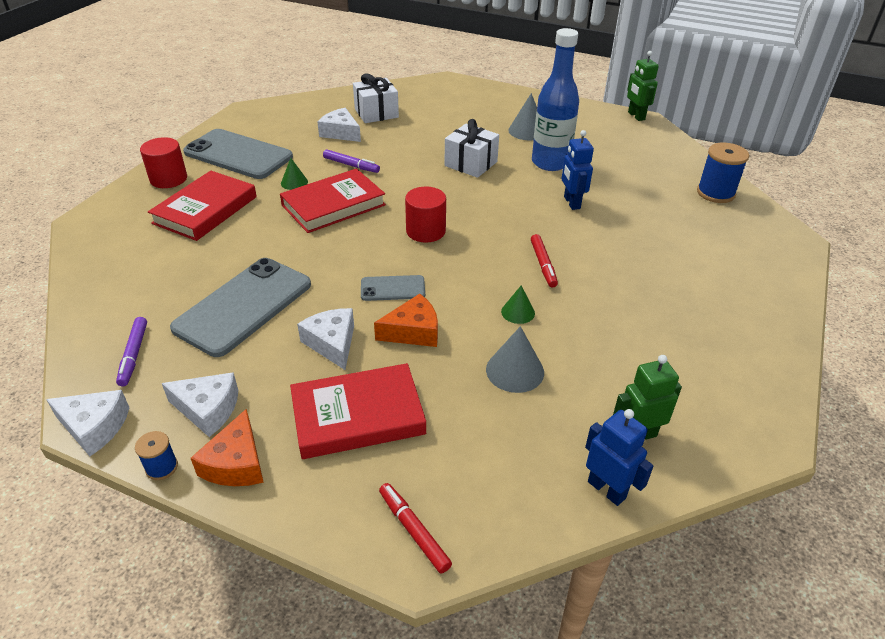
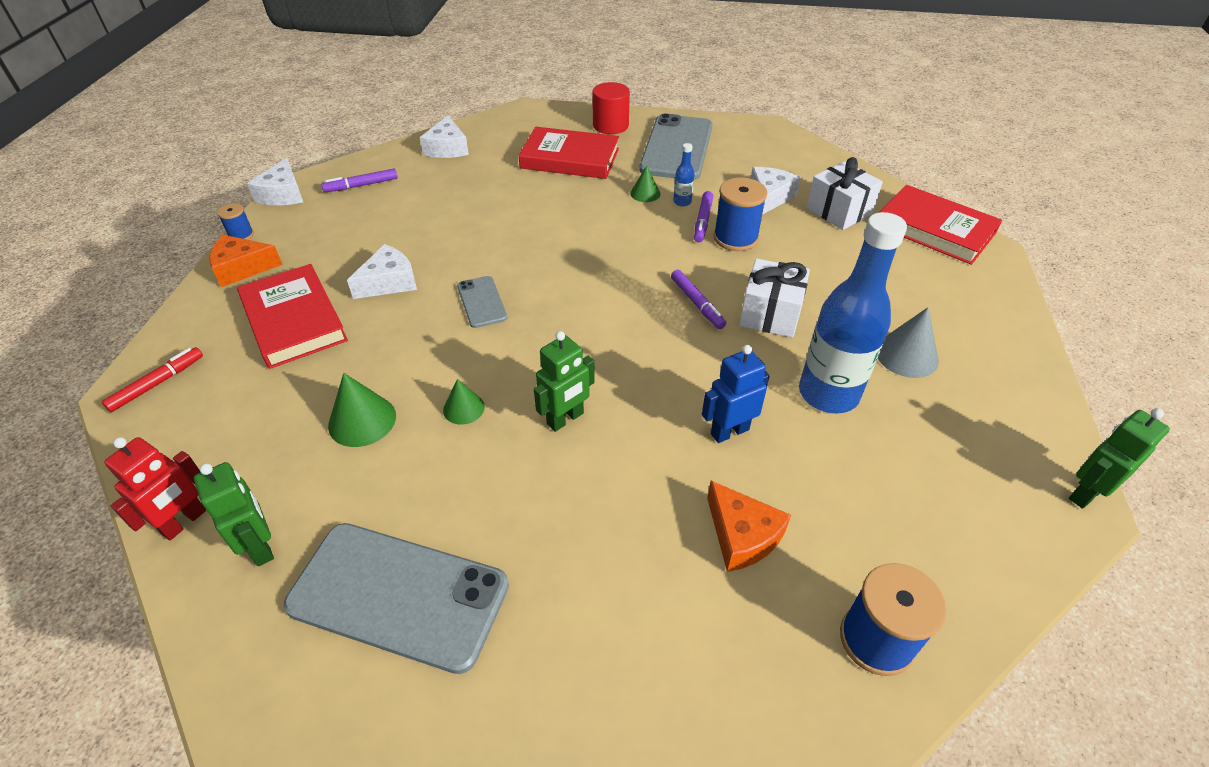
camera: 75 degrees right, 5 degrees up
white cheese [162,372,238,437] -> white cheese moved to [420,116,469,158]
grey phone [170,258,311,357] -> grey phone moved to [284,523,509,674]
red book [280,168,386,233] -> red book moved to [879,185,1002,265]
orange cheese [374,294,438,347] -> orange cheese moved to [707,481,791,572]
red cylinder [405,187,446,243] -> none
grey cone [486,326,544,393] -> green cone [328,373,396,447]
red marker [531,234,558,287] -> green robot [534,331,595,432]
blue robot [585,409,654,506] -> red robot [104,437,206,540]
none -> purple marker [671,270,726,329]
none -> blue bottle [673,143,694,207]
none -> blue spool [713,178,767,251]

